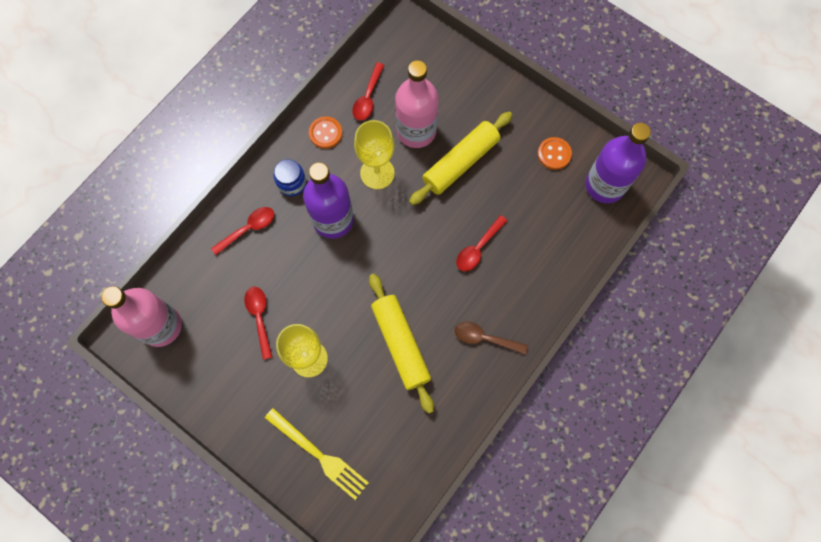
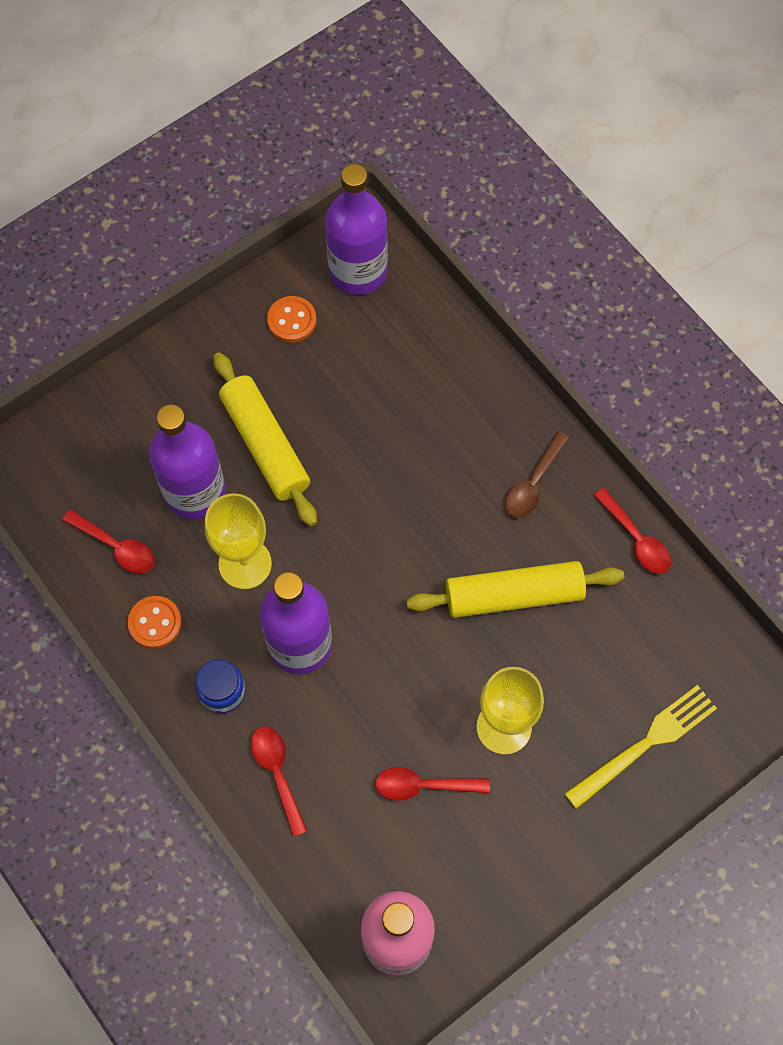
camera: 75 degrees left, 5 degrees down
pink bottle [395,60,439,148] -> purple bottle [149,404,226,520]
red spoon [456,215,508,271] -> red spoon moved to [593,488,671,574]

